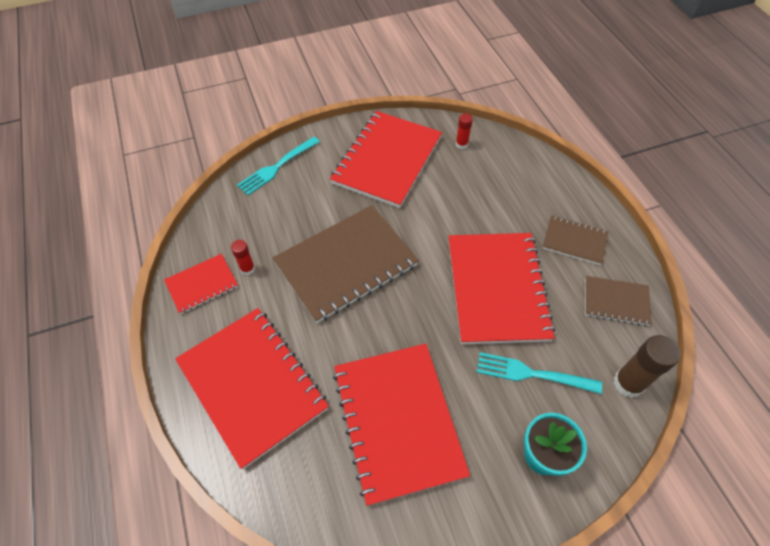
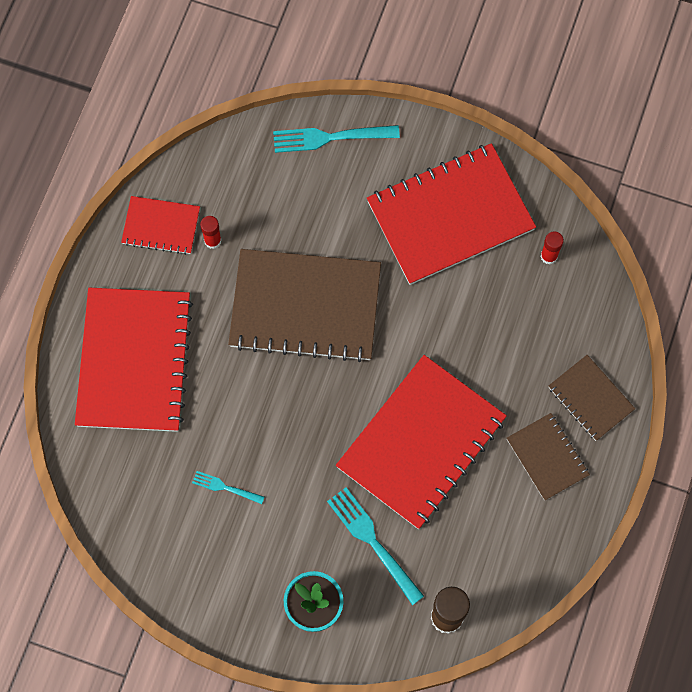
camera: 40 degrees right, 15 degrees up
red notebook [333,344,470,506] -> turquoise fork [192,471,264,504]
brown notebook [585,276,652,326] -> brown notebook moved to [548,355,635,441]

